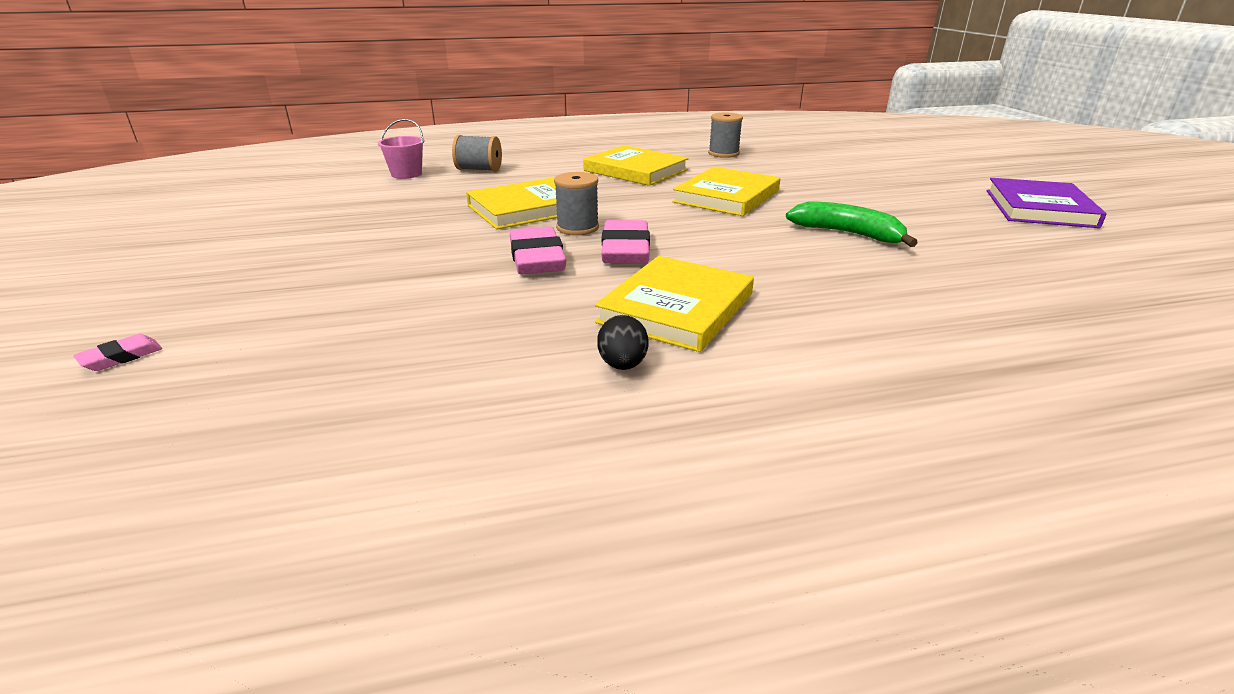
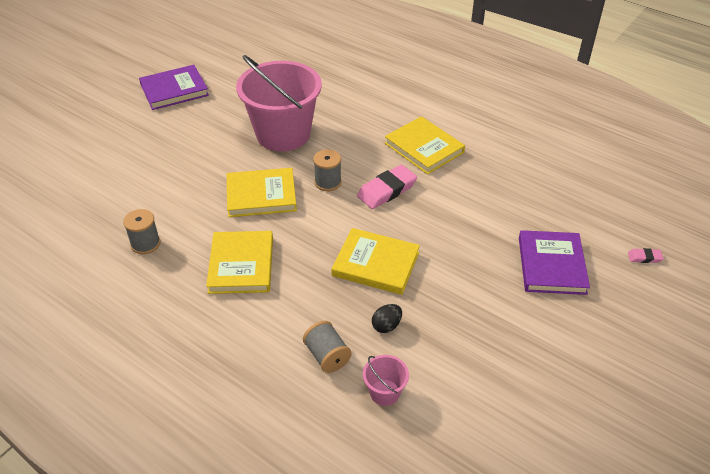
camera: 130 degrees left, 15 degrees up
pink eraser [510,226,567,274] -> none
grey spool [554,172,599,235] -> grey spool moved to [313,149,342,191]
yellow book [595,256,754,352] -> yellow book turned 60 degrees clockwise [385,116,465,175]
black egg [597,315,649,370] -> black egg moved to [372,304,402,333]
green banana [786,201,918,247] -> pink bucket [236,55,322,151]
none -> purple book [519,230,590,295]

